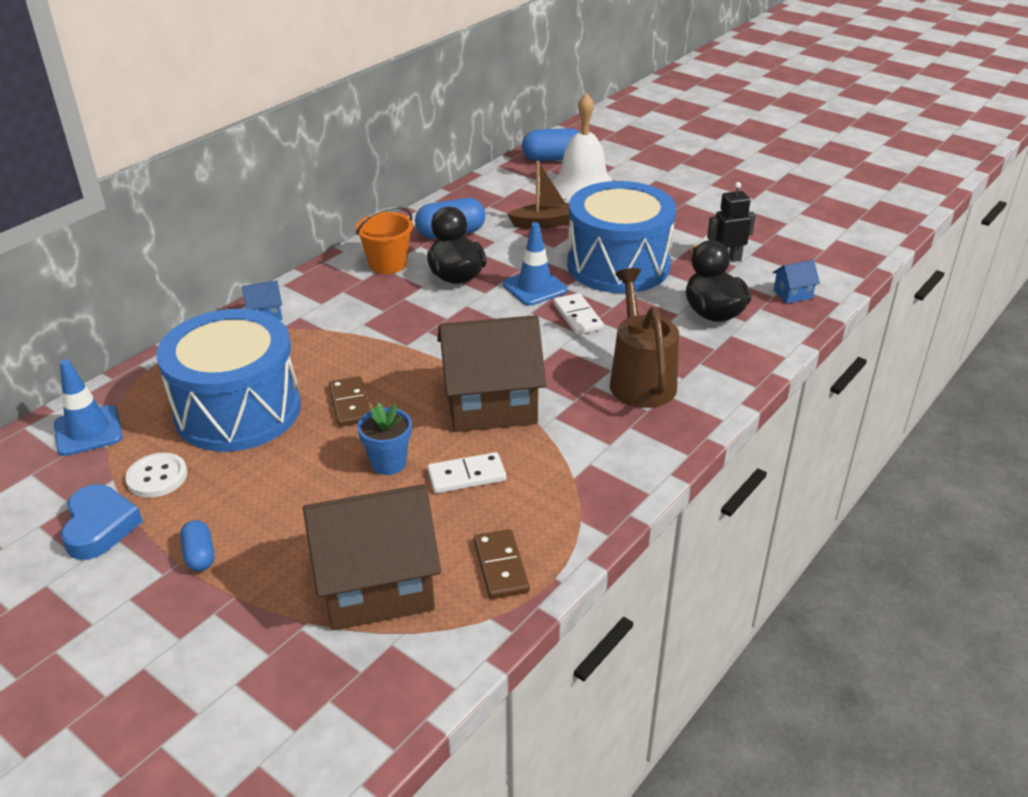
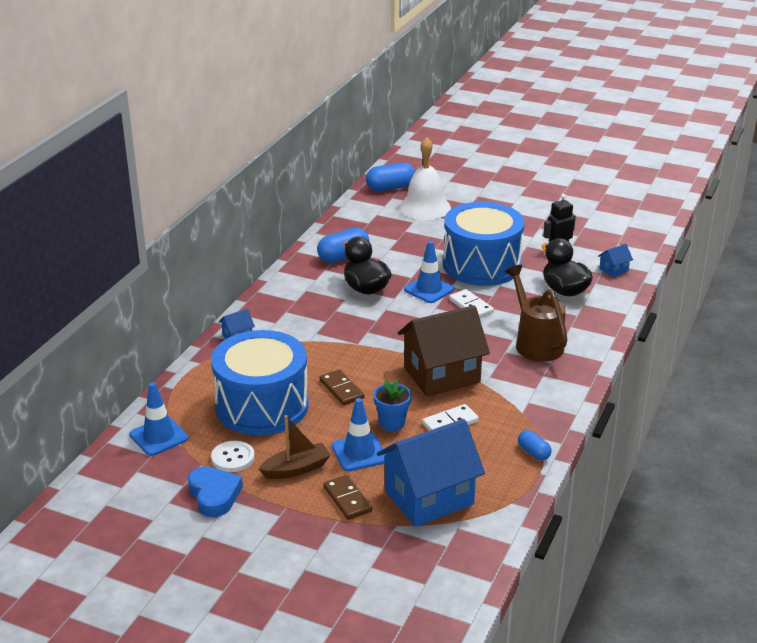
camera: 15 degrees left, 5 degrees down
blue capsule [180,520,214,571] -> blue capsule moved to [518,430,551,461]
brown house [303,484,441,630] -> blue house [377,419,485,527]
orange bucket [355,206,413,274] -> none
brown domino [474,529,530,599] -> brown domino moved to [323,475,372,520]
brown boat [507,161,570,228] -> brown boat moved to [259,415,331,479]
none -> blue traffic cone [332,398,385,471]

